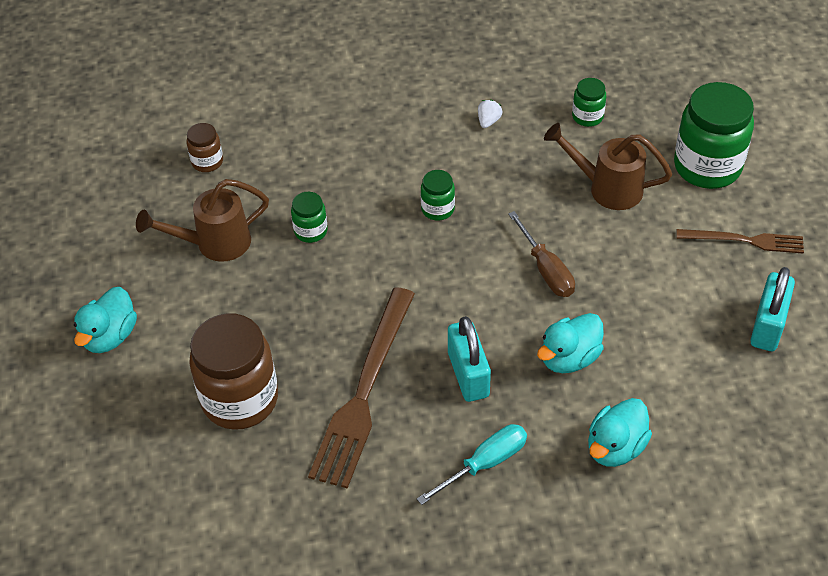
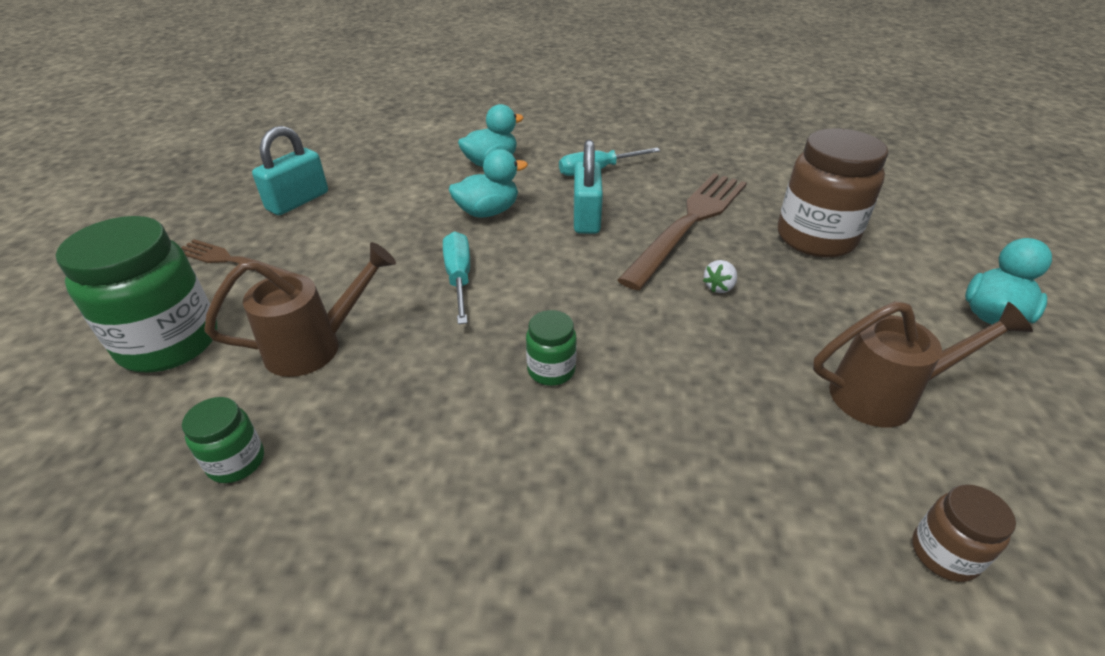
camera: 165 degrees left, 10 degrees down
green jar [291,192,328,243] -> none
white strawberry [478,99,502,128] -> white strawberry moved to [703,260,737,293]
brown screwdriver [508,211,575,297] -> turquoise screwdriver [443,231,470,324]
brown watering can [544,123,672,210] -> brown watering can turned 60 degrees counterclockwise [204,242,396,377]

